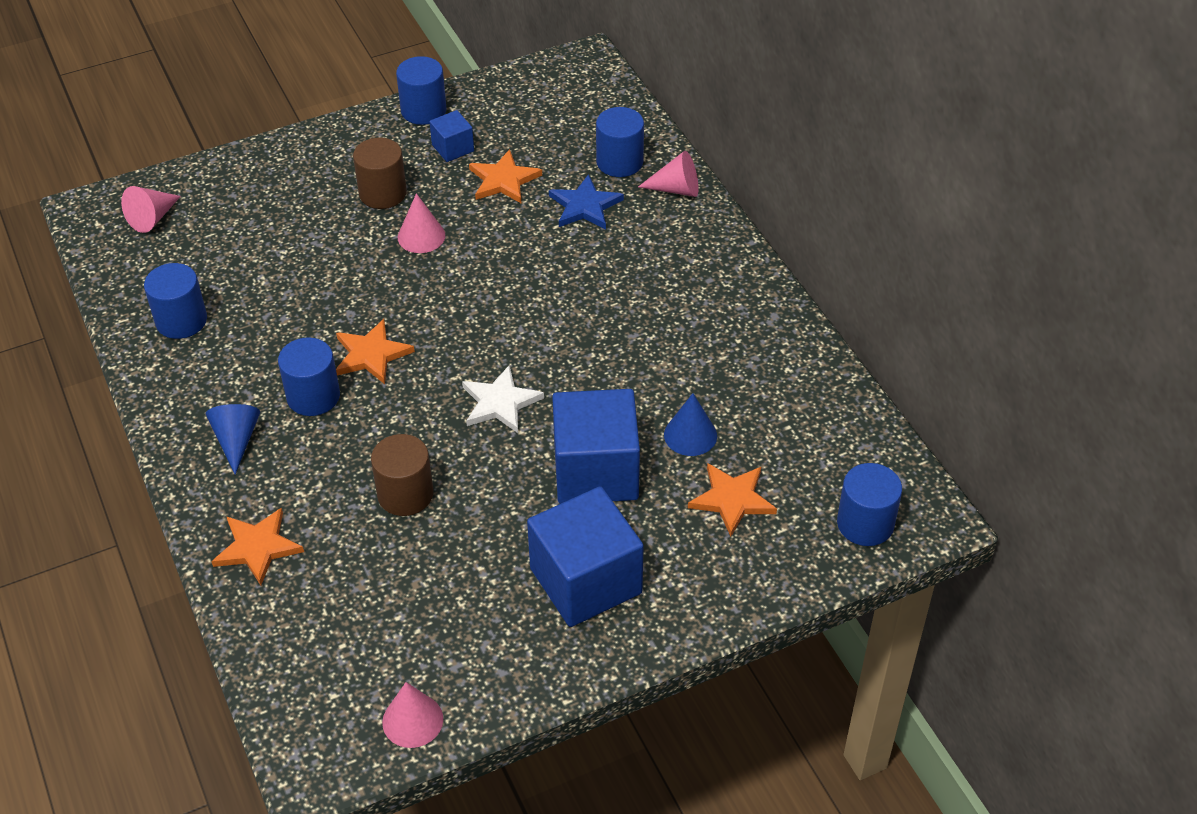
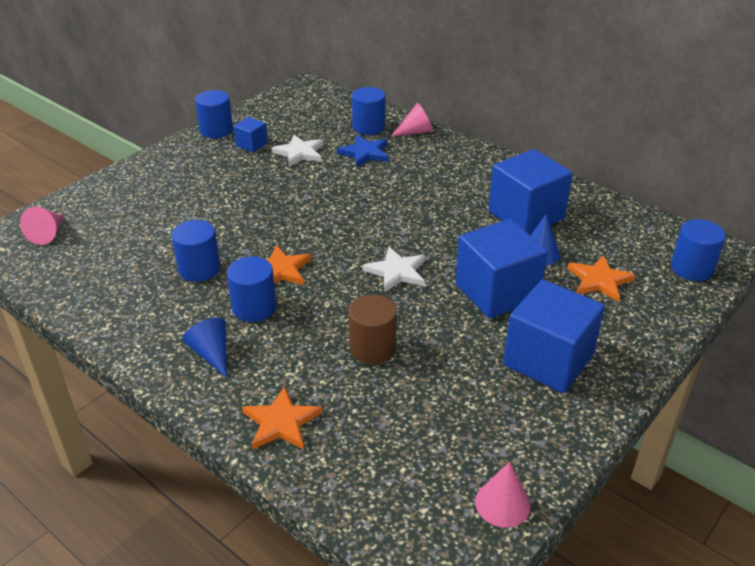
camera: 25 degrees left, 10 degrees down
blue cylinder [144,263,207,339] -> blue cylinder moved to [171,220,221,282]
brown cylinder [353,138,407,209] -> none
pink cone [398,193,445,253] -> none
orange star [469,149,542,204] -> white star [271,135,324,167]
none -> blue cube [488,149,573,235]

